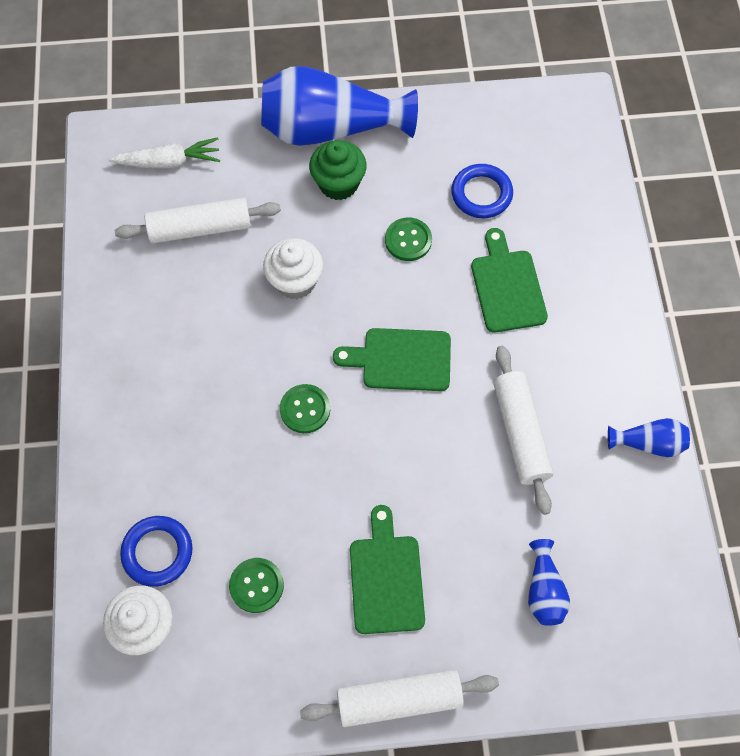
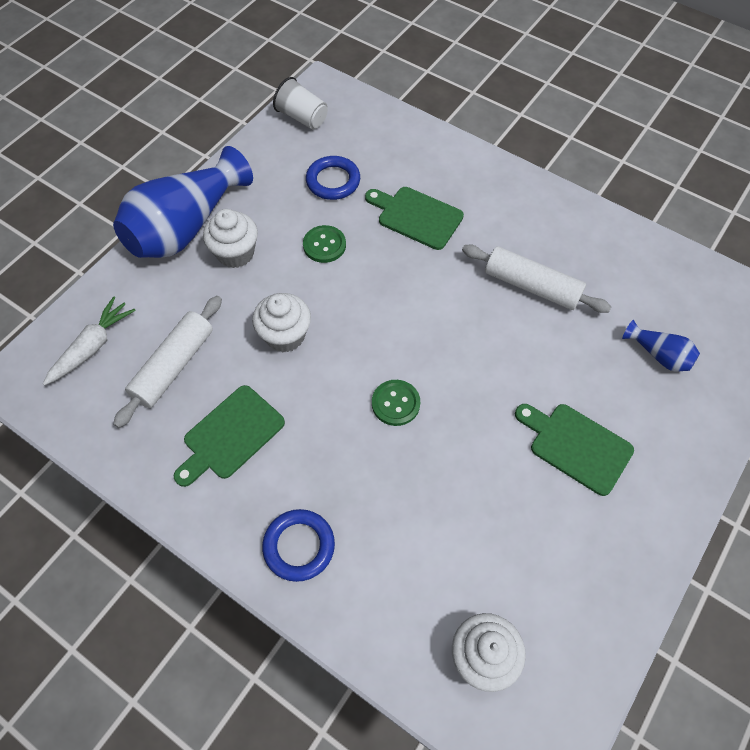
camera: 50 degrees left, 5 degrees down
blue ring [120,516,193,587] -> blue ring moved to [262,509,335,582]
green button [229,558,284,613] -> none
white rolling pin [300,669,499,727] -> none
green cupcake [309,140,367,200] -> white cupcake [203,209,258,268]
green cutting board [333,328,451,391] -> green cutting board moved to [174,385,285,487]
blue vase [608,418,690,457] -> none
none -> white cup [273,77,328,129]

